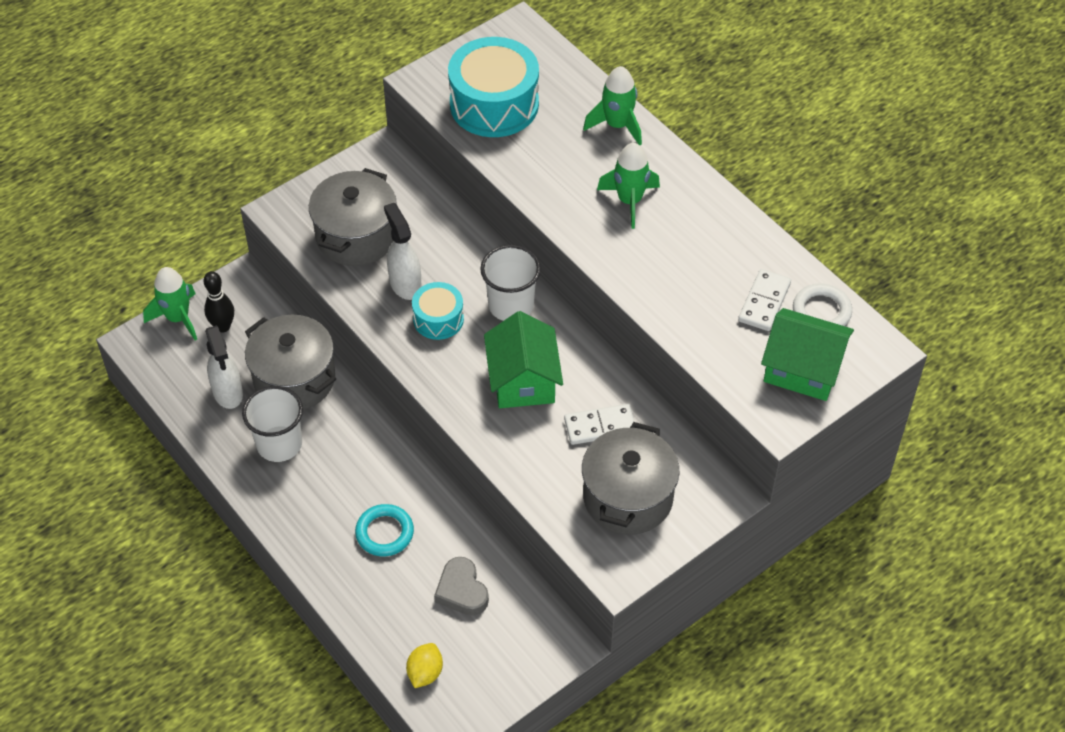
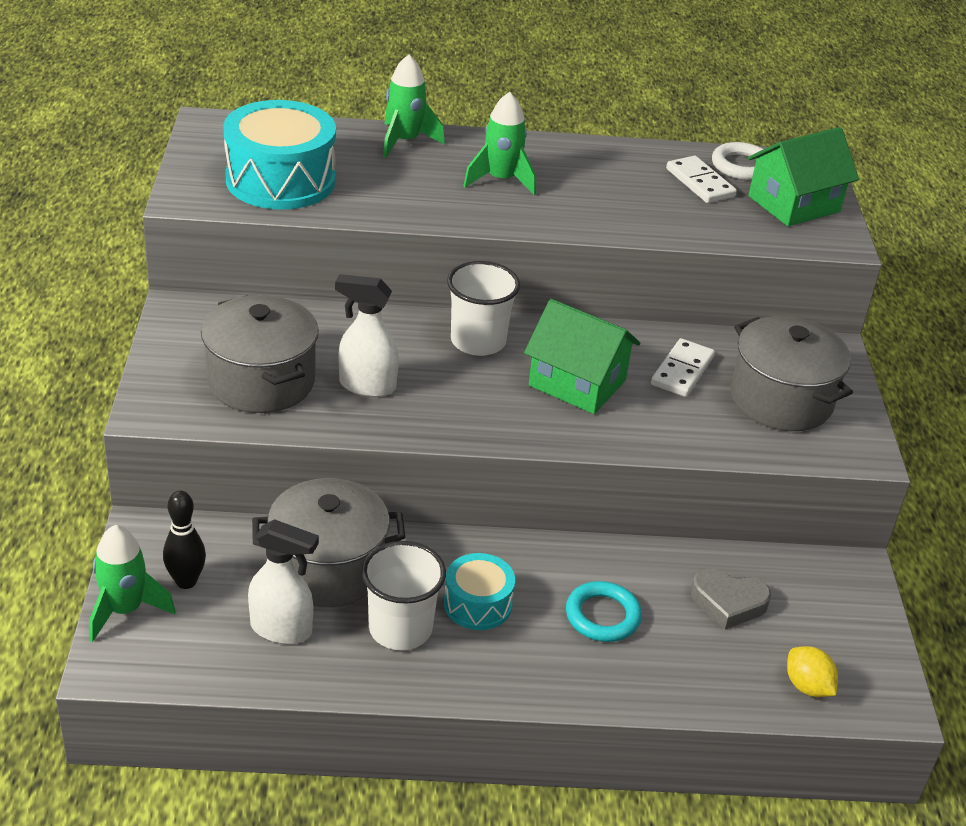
camera: 55 degrees left, 15 degrees down
turquoise drum [412,282,464,340] -> turquoise drum moved to [444,553,515,630]

